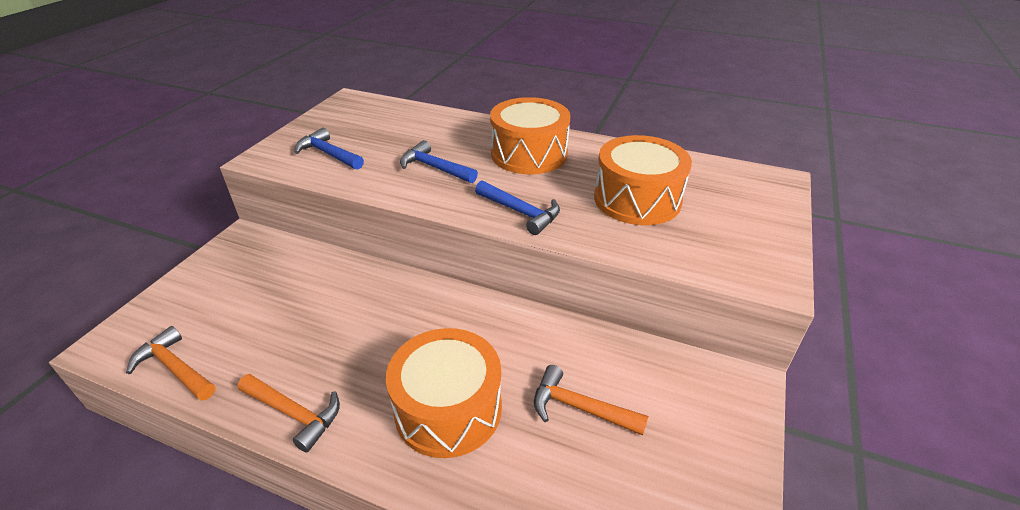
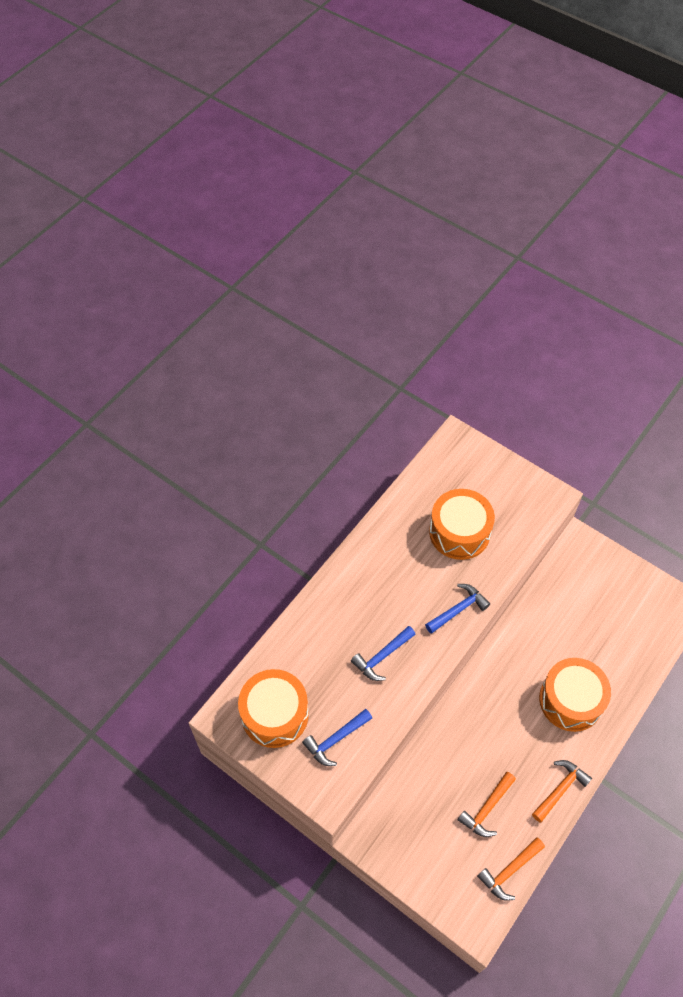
camera: 75 degrees left, 20 degrees up
orange drum [490,97,570,174] -> orange drum moved to [238,669,309,748]
orange hammer [534,365,648,436] -> orange hammer moved to [458,772,516,837]

